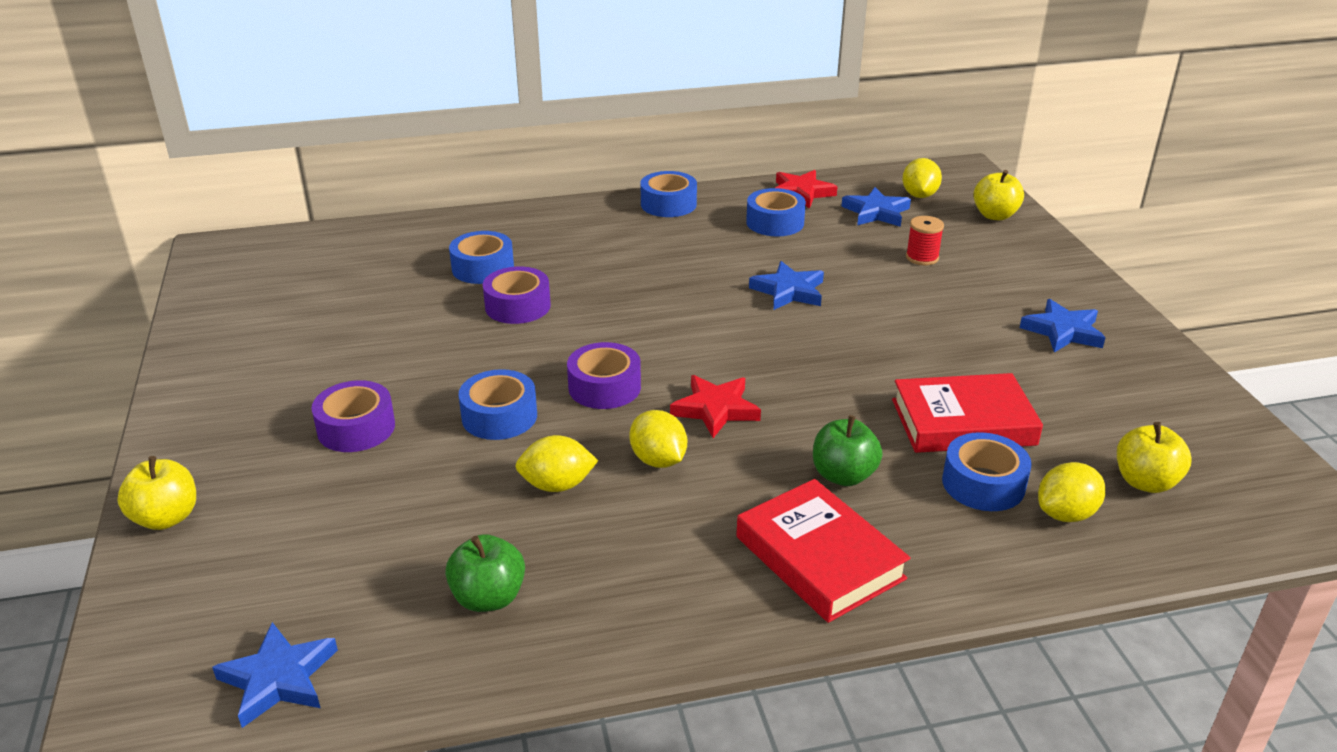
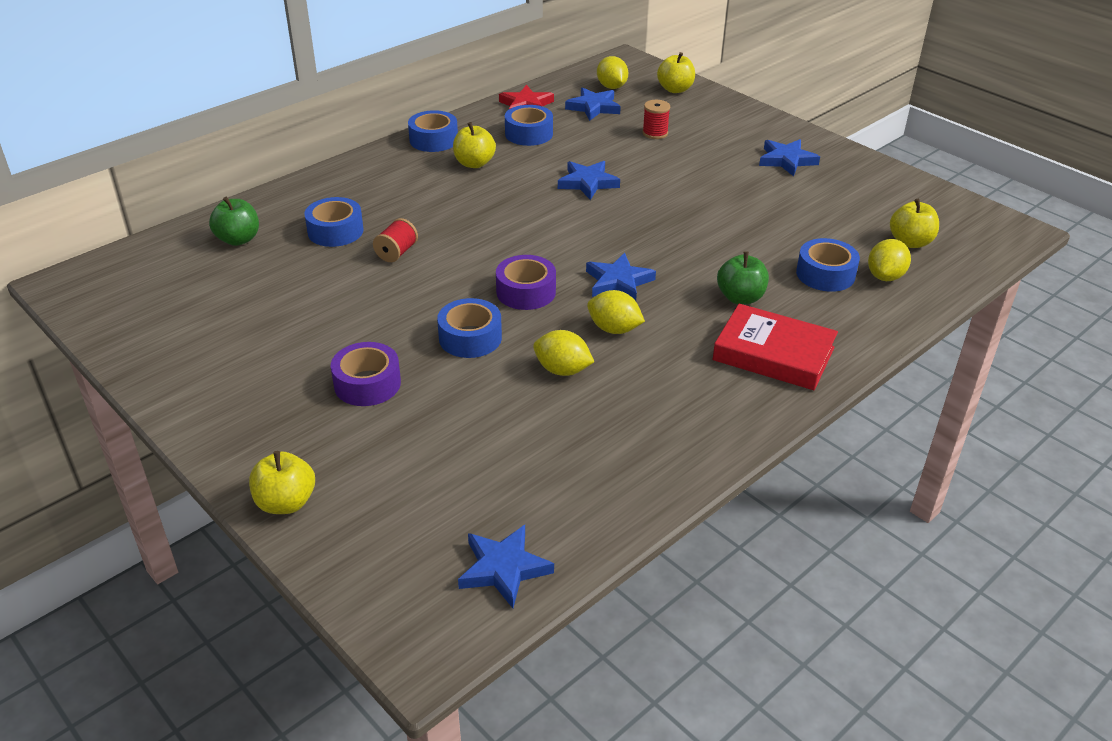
camera: 30 degrees left, 5 degrees up
green apple [445,534,525,612] -> green apple moved to [209,196,259,246]
purple tape [483,266,551,324] -> red spool [373,218,418,262]
yellow lemon [515,435,598,492] -> yellow lemon turned 60 degrees clockwise [533,330,594,376]
red star [670,375,761,438] -> blue star [586,253,656,301]
red book [892,373,1043,453] -> none
none -> yellow apple [453,122,496,168]

